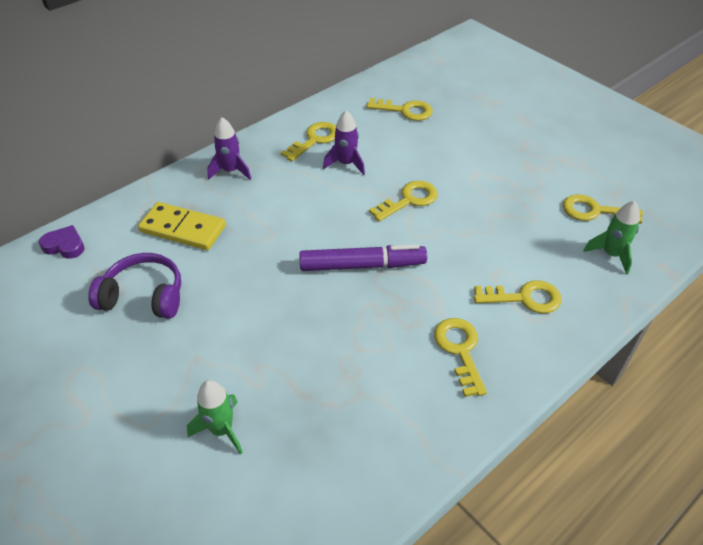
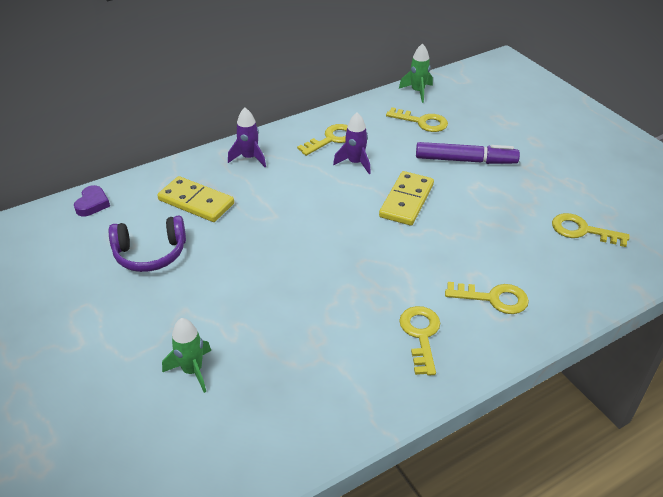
camera: 10 degrees right, 5 degrees down
purple heart [39,225,84,259] -> purple heart turned 75 degrees clockwise [74,185,110,216]
purple headphones [88,253,181,319] -> purple headphones turned 150 degrees clockwise [109,216,186,272]
purple marker [299,244,427,271] -> purple marker moved to [416,142,520,164]
yellow key [369,181,438,222] -> yellow domino [379,171,434,226]
green rocket [583,201,640,275] -> green rocket moved to [399,43,433,103]

